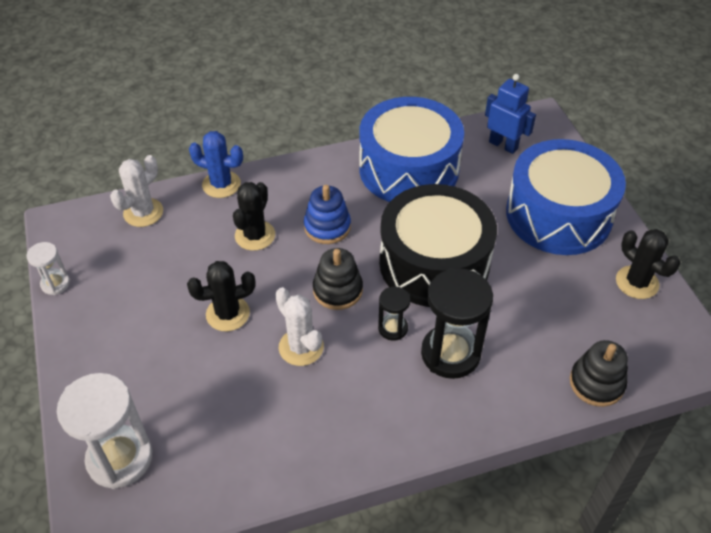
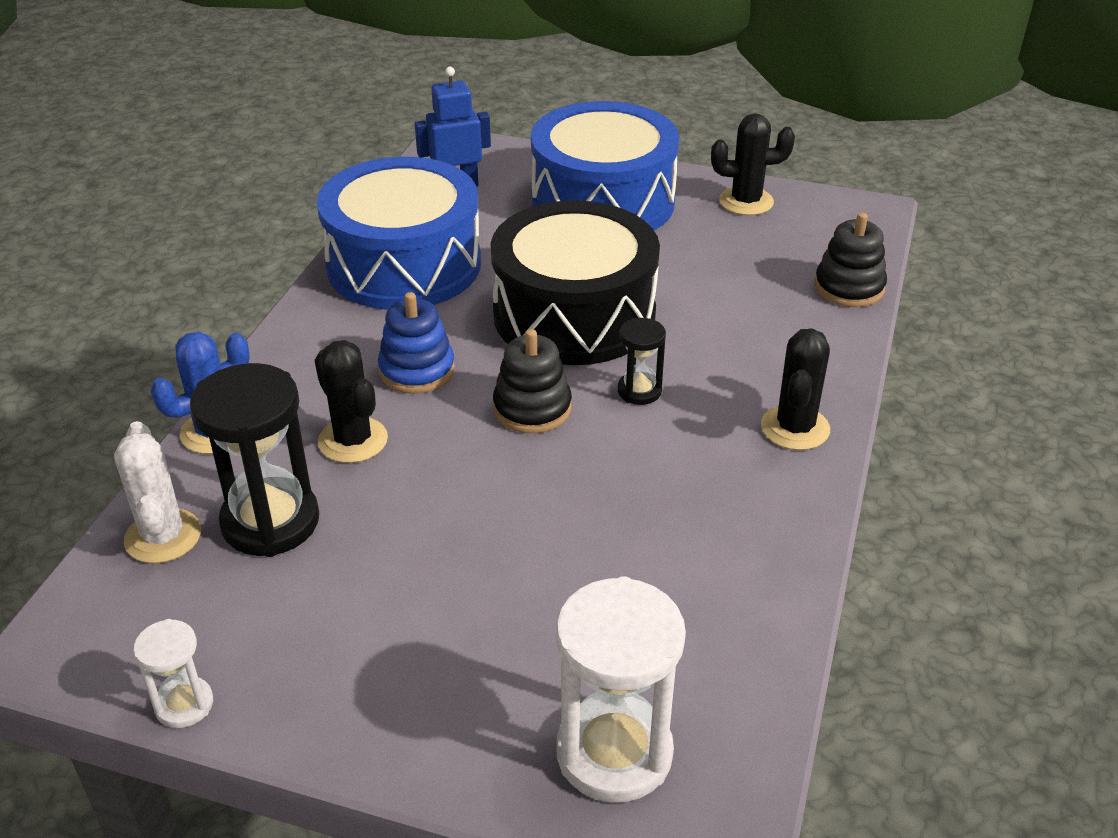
camera: 55 degrees left, 10 degrees down
black cactus [187,261,256,331] -> black cactus moved to [761,328,830,450]
white cactus [275,287,324,366] -> none
black hourglass [421,268,493,379] -> black hourglass moved to [190,363,319,557]

